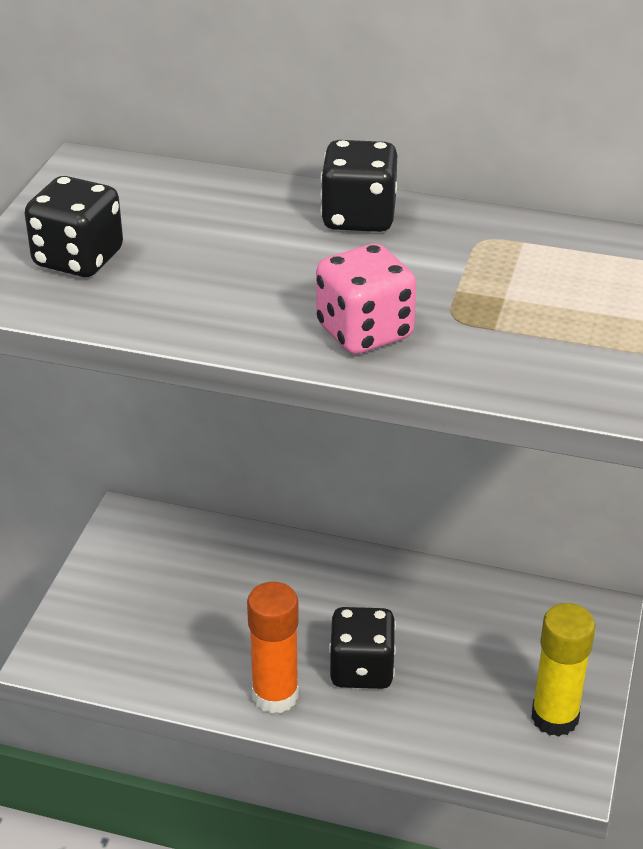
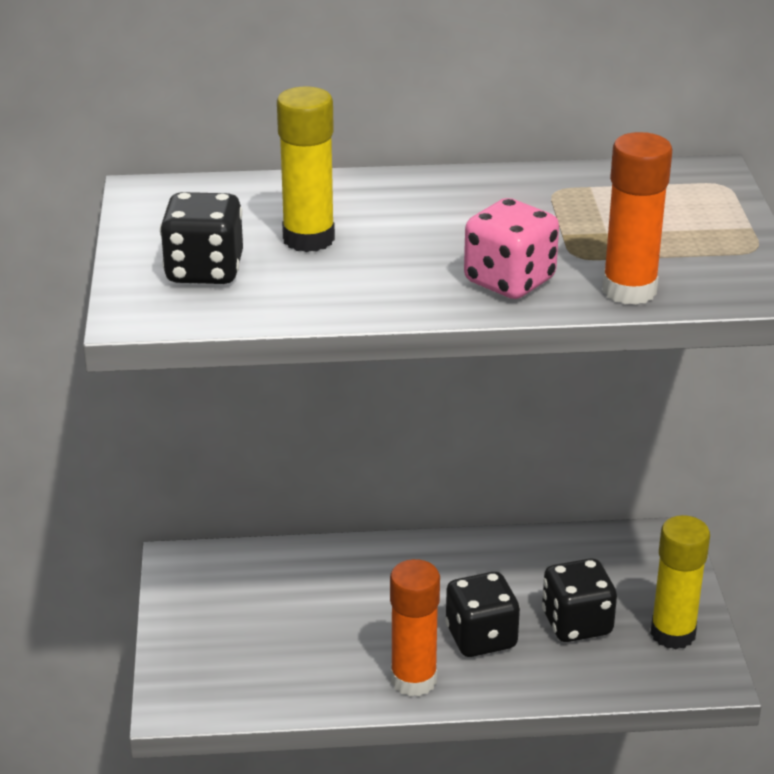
camera: 20 degrees left, 5 degrees down
black dice [321,140,397,232] -> black dice moved to [542,558,617,642]
none -> yellow glue stick [277,86,335,252]
none -> orange glue stick [602,132,672,305]

